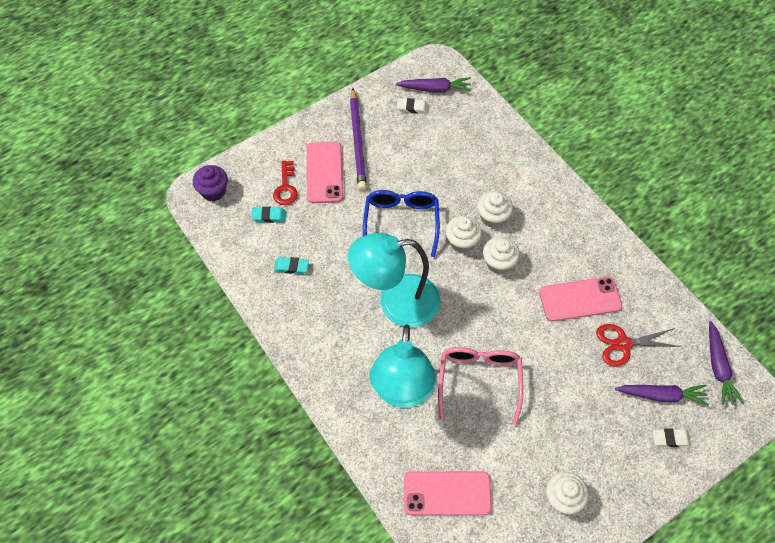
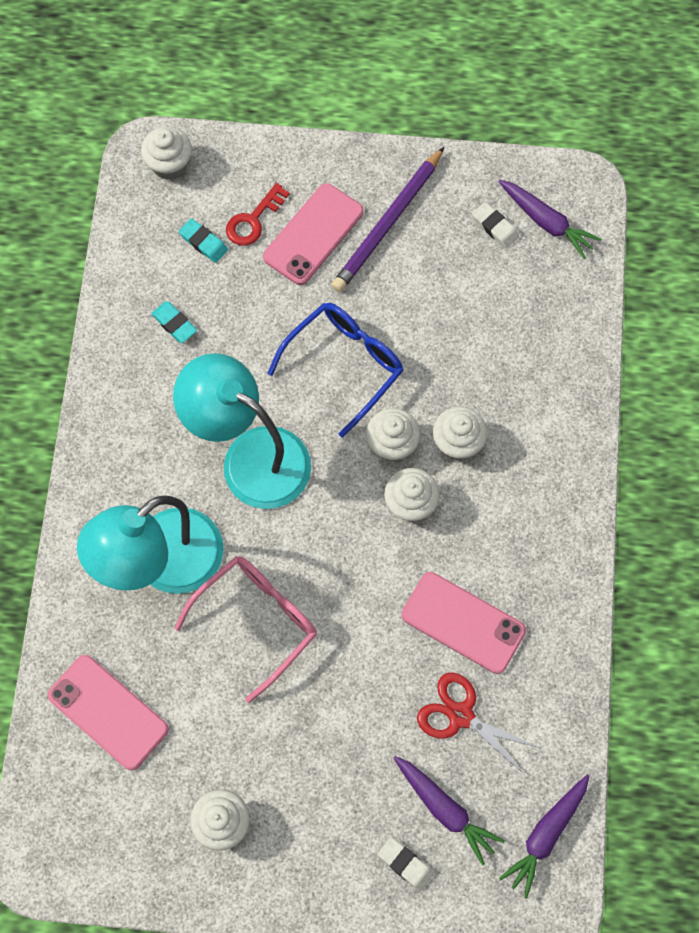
camera: 40 degrees right, 10 degrees up
purple cupcake [193,165,228,201] -> white cupcake [141,127,192,180]

